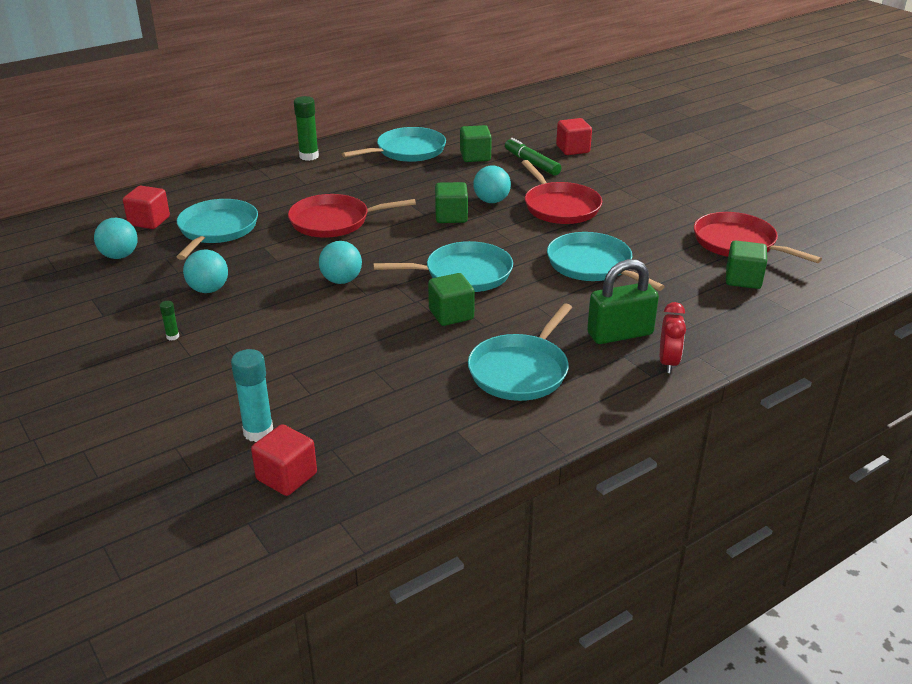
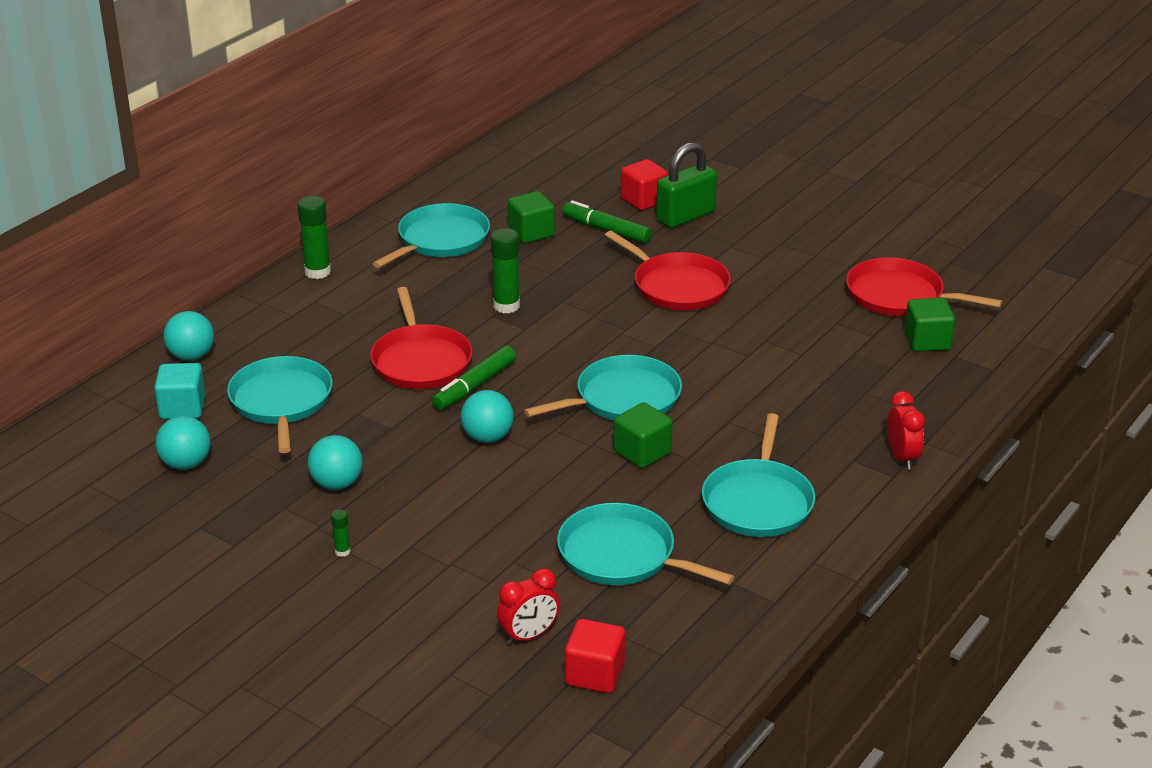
camera: 20 degrees left, 0 degrees up
red cube [123,186,170,229] -> turquoise cube [154,363,206,419]
turquoise glue stick [231,349,273,442] -> red clock [497,568,560,645]
red pan [288,194,416,238] -> red pan turned 75 degrees counterclockwise [370,287,473,389]
green cube [435,182,468,223] -> none
turquoise ball [473,165,511,203] -> turquoise ball moved to [163,311,214,361]
turquoise pan [547,232,665,291] -> turquoise pan moved to [557,503,734,585]
green padlock [587,259,659,344] -> green padlock moved to [656,142,717,228]
none -> green marker [432,346,516,410]
none -> green glue stick [491,228,520,314]

